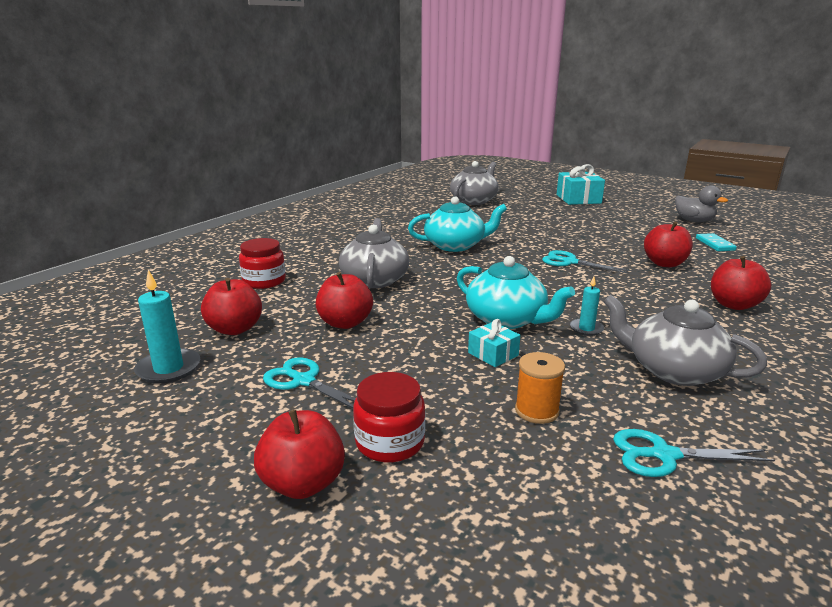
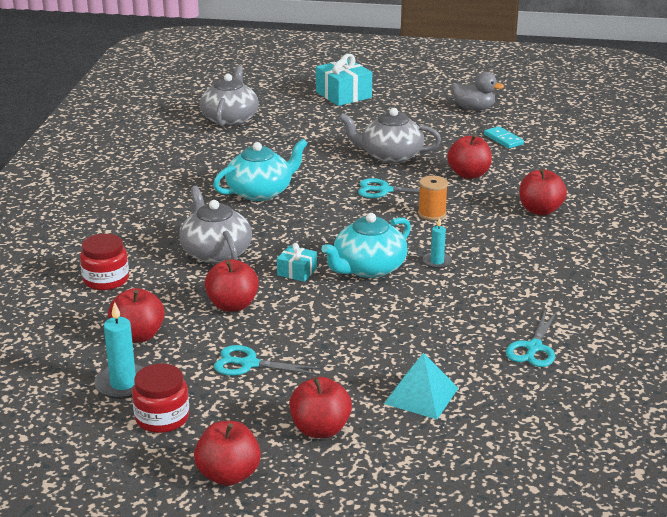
camera: 25 degrees left, 5 degrees up
red jar [353,372,425,462] -> red jar moved to [132,364,189,433]
turquoise teapot [457,256,575,329] -> turquoise teapot turned 120 degrees clockwise [321,213,411,278]
turquoise gift [468,319,520,367] -> turquoise gift moved to [277,243,317,282]
orange spool [515,352,565,424] -> orange spool moved to [418,176,448,220]
grey teapot [603,295,767,386] -> grey teapot moved to [339,108,441,164]
turquoise scissors [613,429,775,477] -> turquoise scissors turned 45 degrees counterclockwise [506,310,557,367]
none -> red apple [194,421,261,486]
none -> turquoise pyramid [384,353,458,419]

